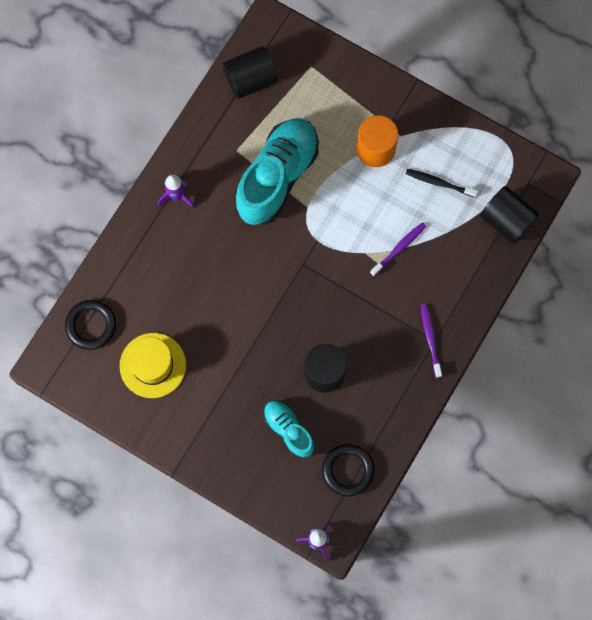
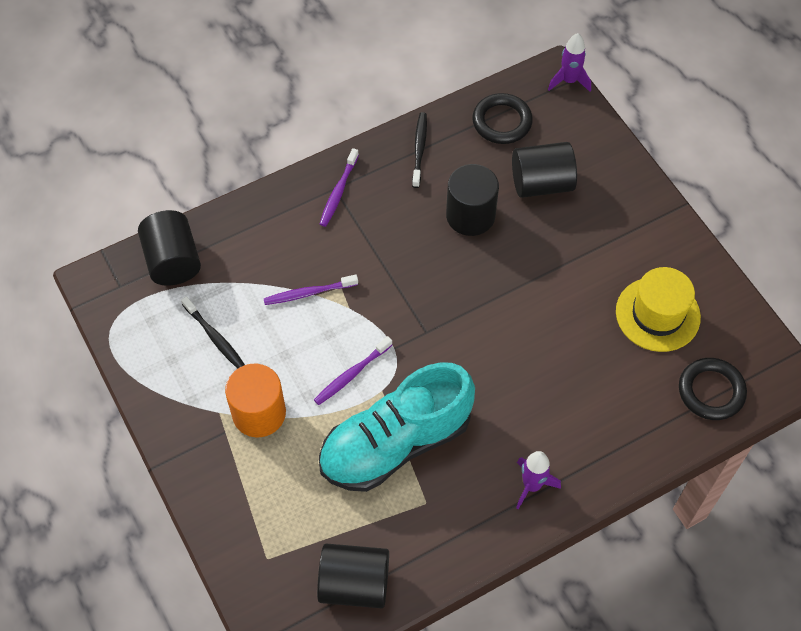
camera: 150 degrees left, 15 degrees down
turquoise shoe [263,400,314,458] -> black cylinder [512,142,577,198]
none -> purple toothbrush [314,336,392,405]
none -> black toothbrush [412,112,427,188]

